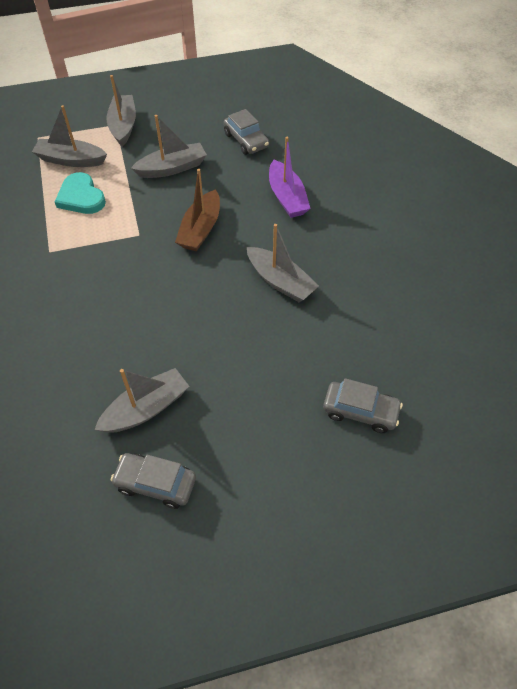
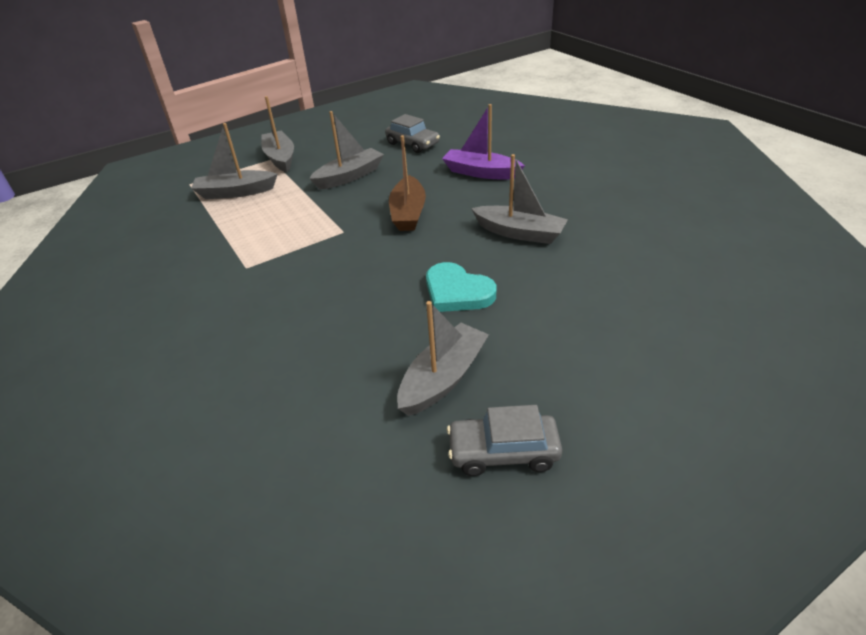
camera: 15 degrees left, 15 degrees down
turquoise heart [55,172,106,214] -> turquoise heart moved to [426,262,497,312]
purple boat [269,137,311,218] -> purple boat turned 150 degrees clockwise [442,104,525,180]
grey car [323,378,403,433] -> none

